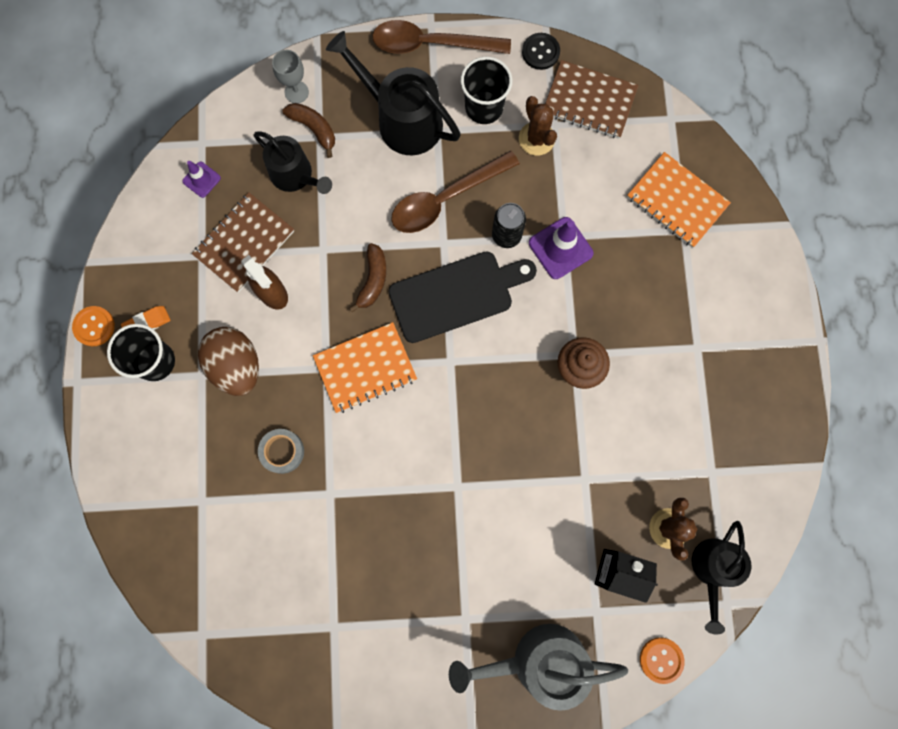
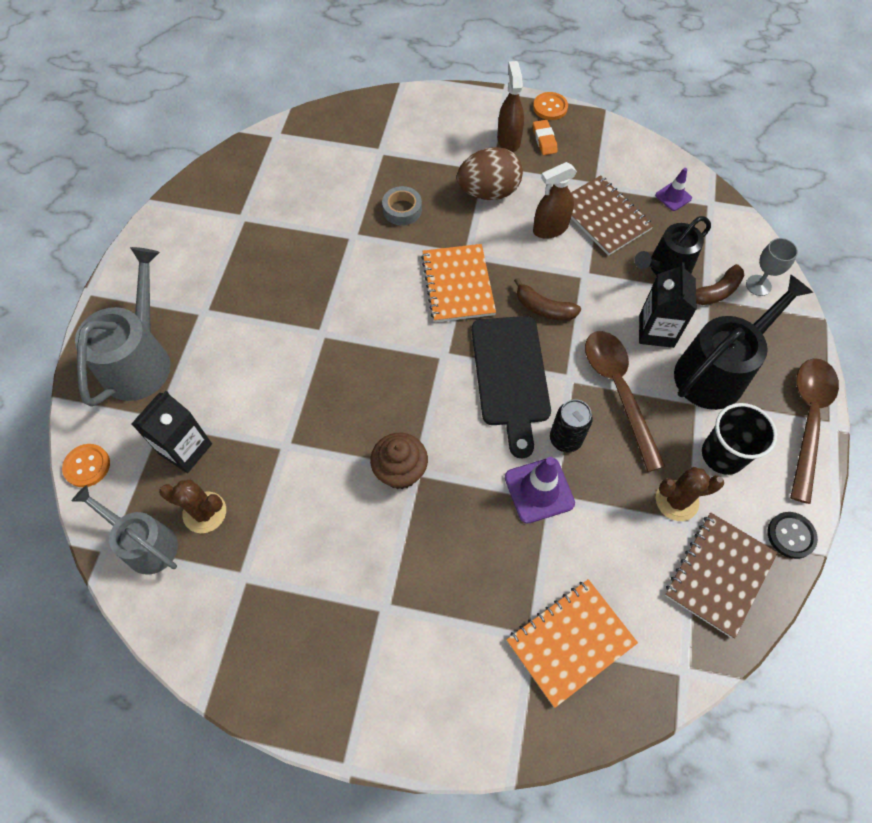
camera: 105 degrees right, 15 degrees down
black cup [107,324,175,381] -> brown spray bottle [497,61,524,152]
black watering can [691,521,752,634] -> grey watering can [72,485,178,575]
none -> black carton [639,262,697,348]

